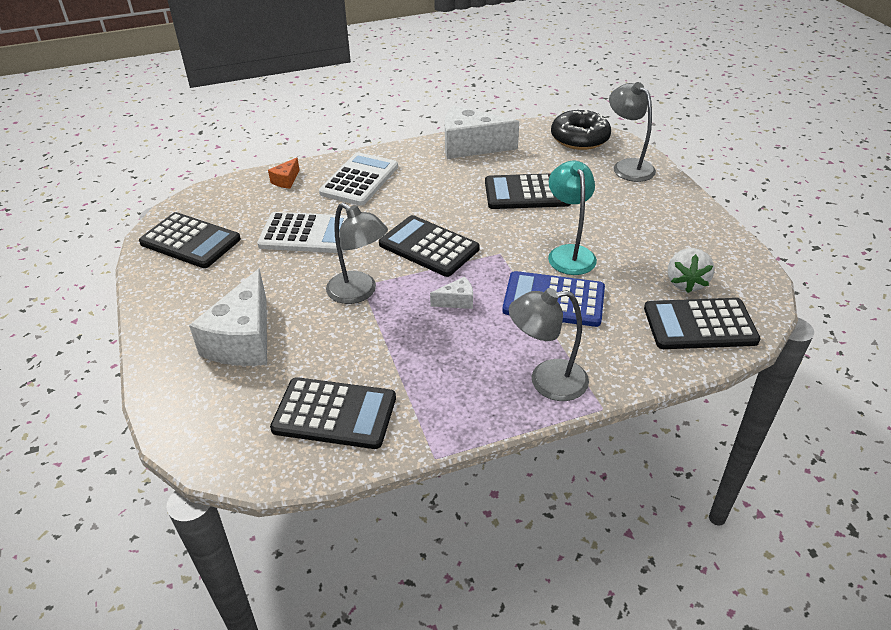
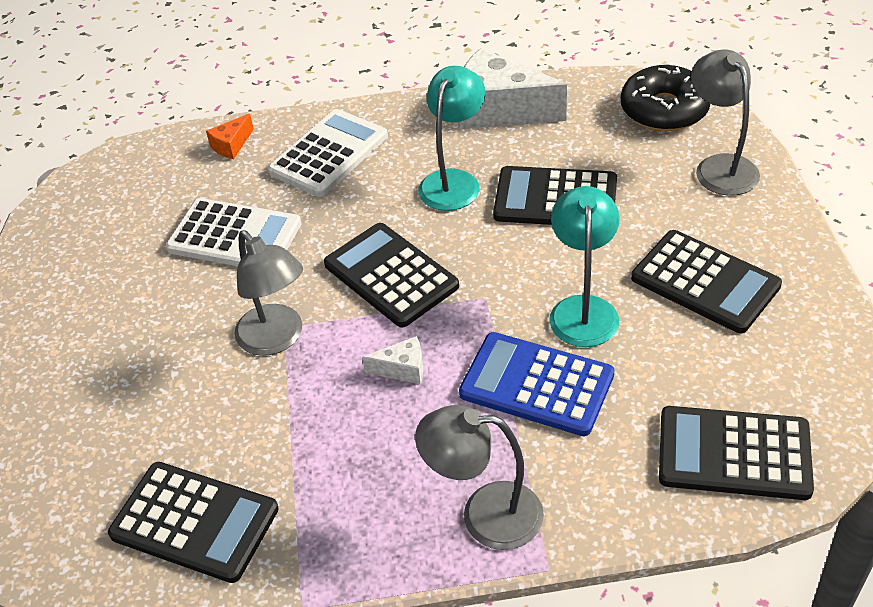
camera: 15 degrees right, 5 degrees up
black calculator [139,212,241,268] -> black calculator moved to [631,230,782,333]
white cheese [189,268,267,366] -> none
white strawberry [668,248,714,293] -> none
none -> turquoise lamp [418,66,486,211]

